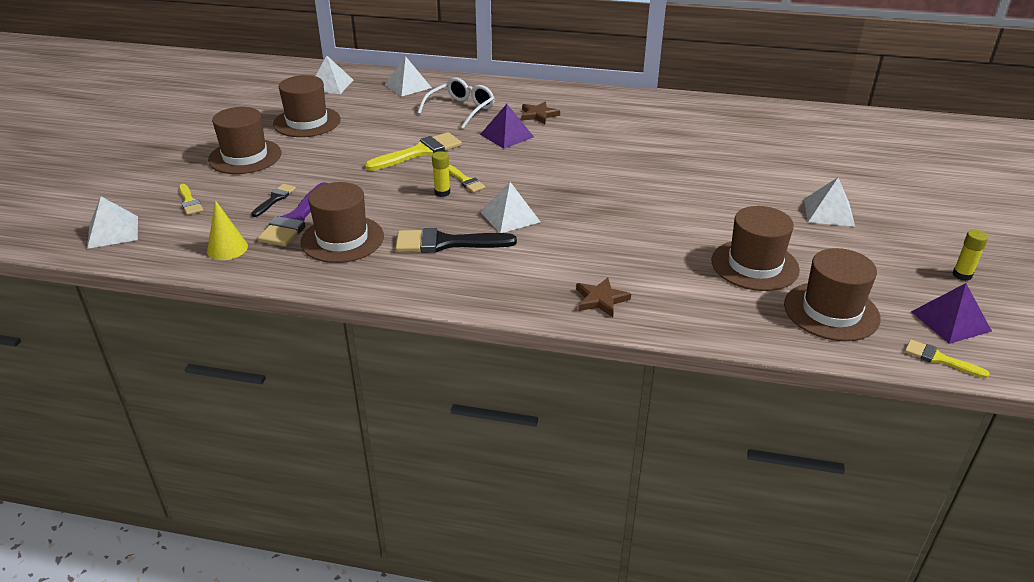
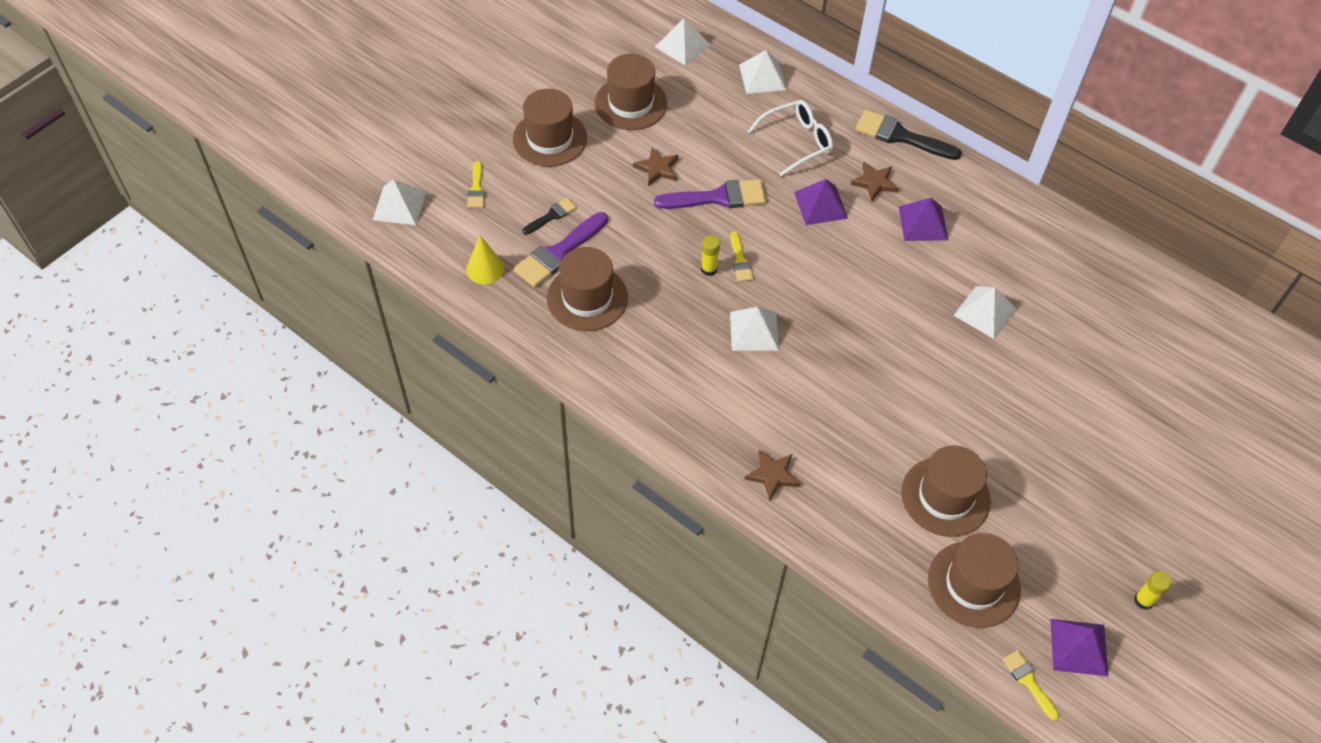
camera: 25 degrees right, 20 degrees up
yellow brush [365,132,462,171] -> purple brush [654,179,766,209]
black brush [395,228,517,253] -> black brush moved to [855,110,962,160]
white pyramid [804,178,855,227] -> white pyramid moved to [953,286,1016,339]
none -> brown star [633,147,679,186]
none -> purple pyramid [899,198,948,241]

